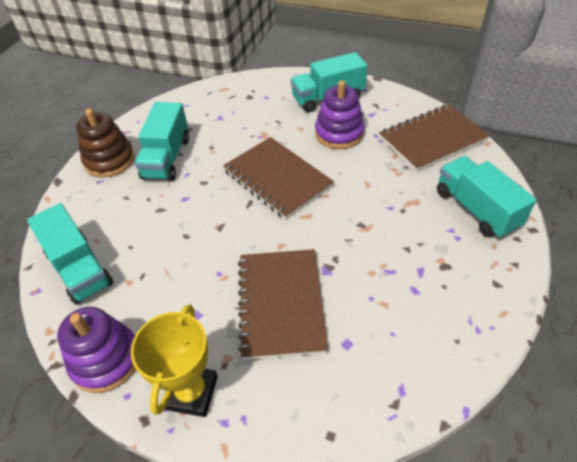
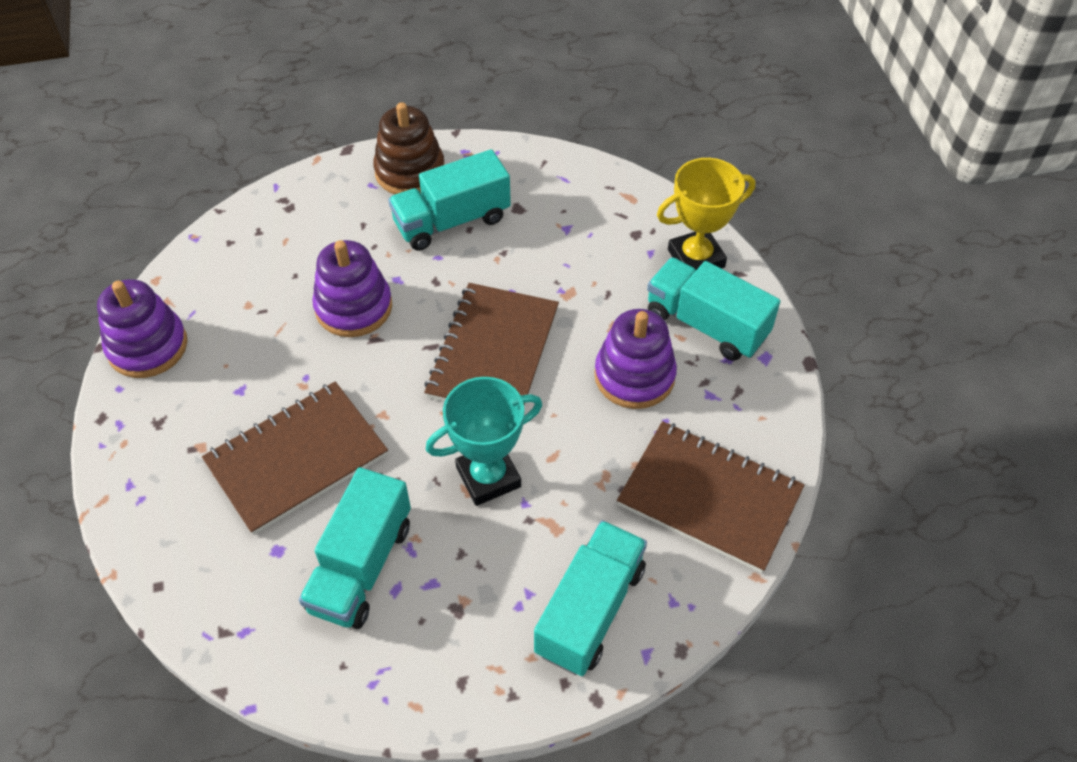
camera: 55 degrees right, 5 degrees up
turquoise truck [27,203,113,305] -> turquoise truck moved to [299,467,411,629]
yellow trophy [131,304,218,417] -> yellow trophy moved to [657,158,755,270]
none -> purple stacking toy [312,240,392,337]
none -> turquoise trophy [426,377,542,506]

